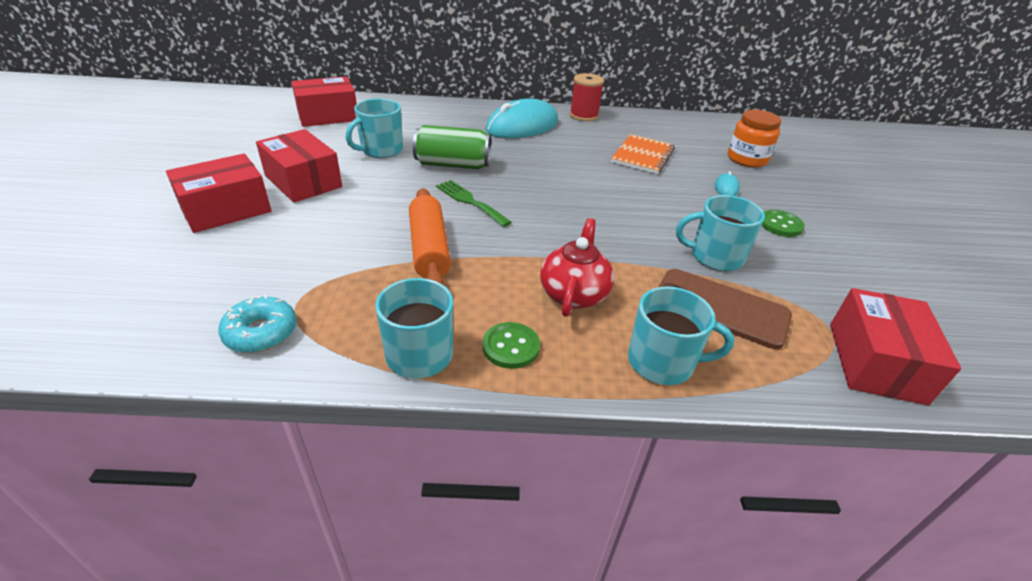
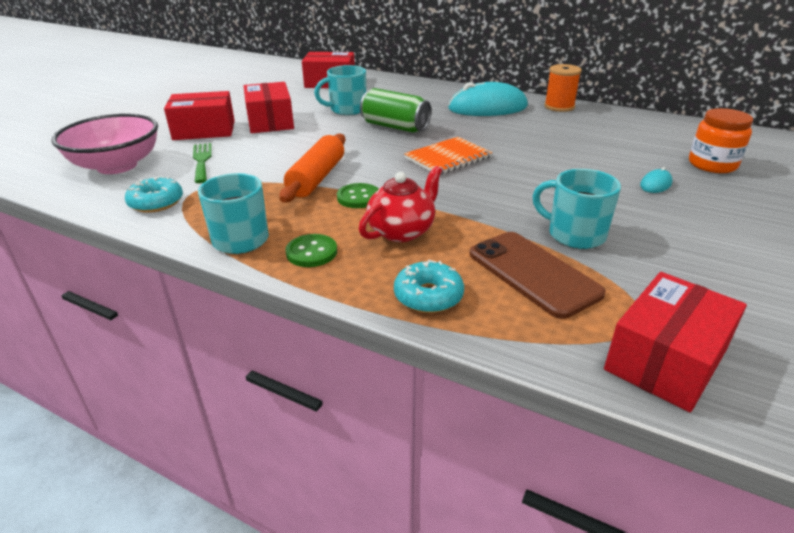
camera: 30 degrees right, 5 degrees down
green fork [436,180,512,227] -> green fork moved to [193,143,212,183]
red spool [570,73,604,121] -> orange spool [544,64,582,112]
orange notebook [611,134,675,174] -> orange notebook moved to [404,137,493,175]
turquoise mug [628,286,734,385] -> turquoise donut [394,260,464,313]
green button [762,210,805,237] -> green button moved to [337,183,379,208]
none -> pink bowl [51,114,158,174]

